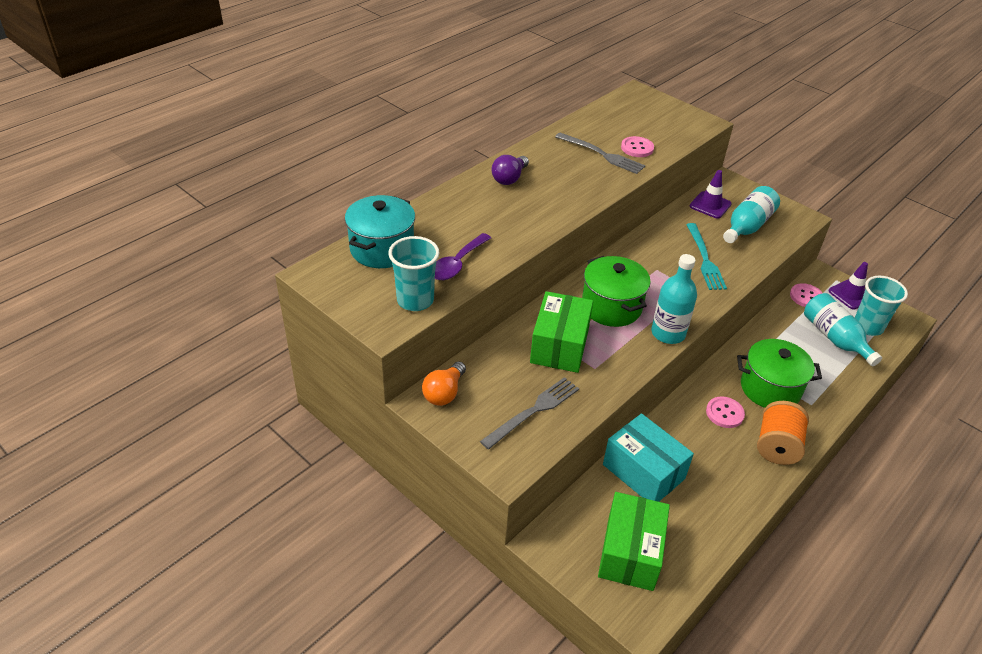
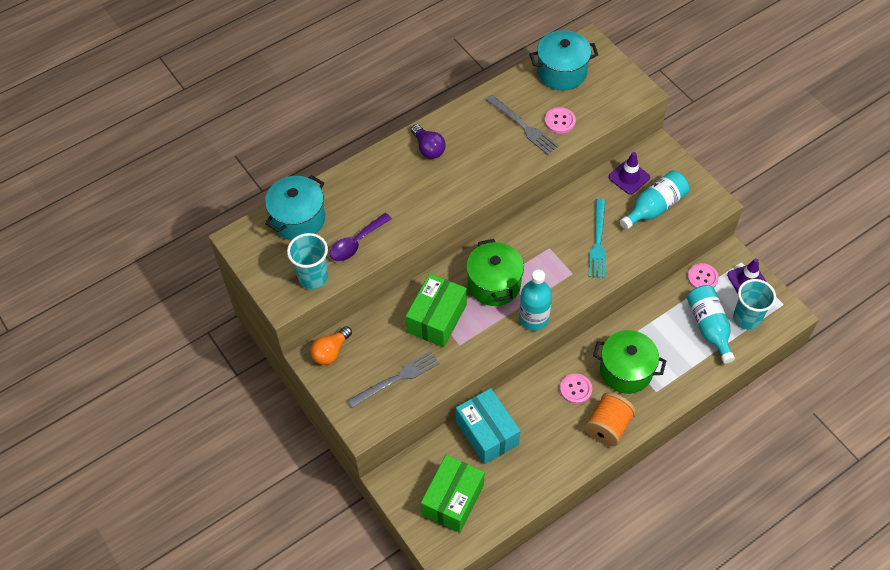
camera: 15 degrees right, 15 degrees up
purple light bulb [492,155,529,185] -> purple light bulb turned 75 degrees counterclockwise [411,124,446,159]
none -> turquoise pot [529,30,598,91]

